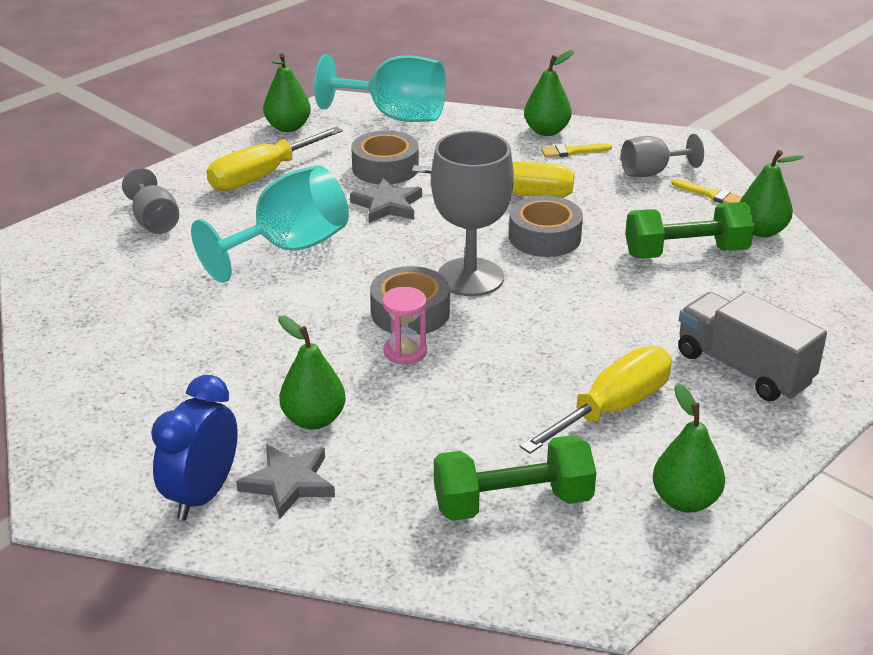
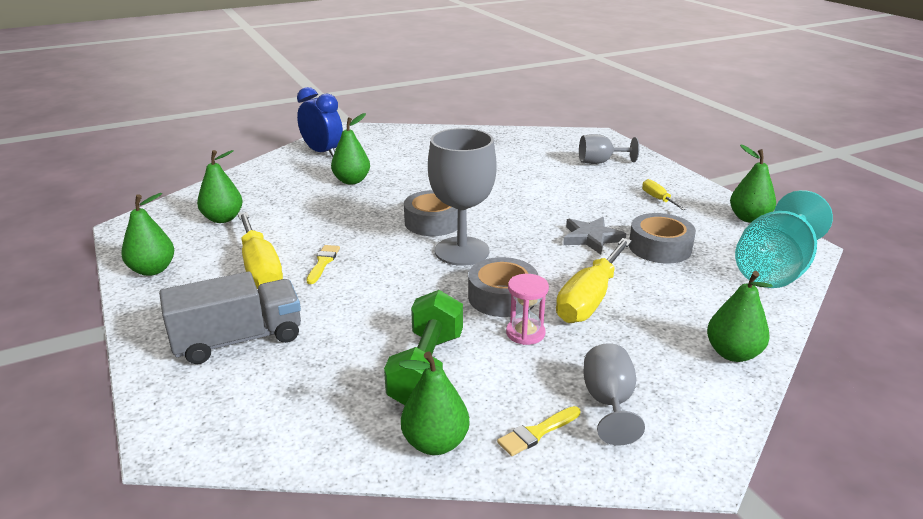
camera: 110 degrees right, 5 degrees down
turquoise goblet [191,165,349,283] -> none
yellow screwdriver [207,127,343,191] -> yellow screwdriver [642,179,686,210], size x0.50
grey star [236,444,335,519] -> none
pink hourglass [382,287,427,364] -> pink hourglass moved to [506,274,549,345]
green dumbbell [434,435,596,521] -> green pear [197,150,243,223]
yellow brush [541,143,612,158] -> yellow brush moved to [306,245,340,284]

